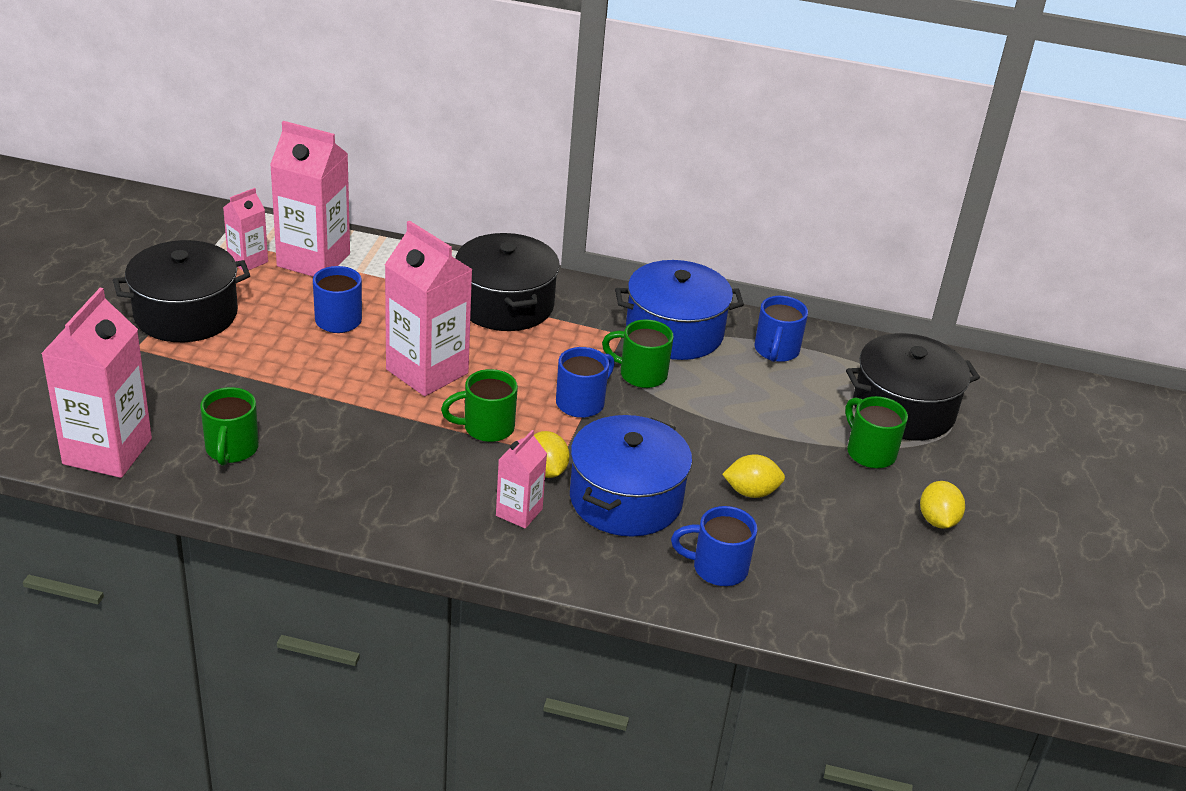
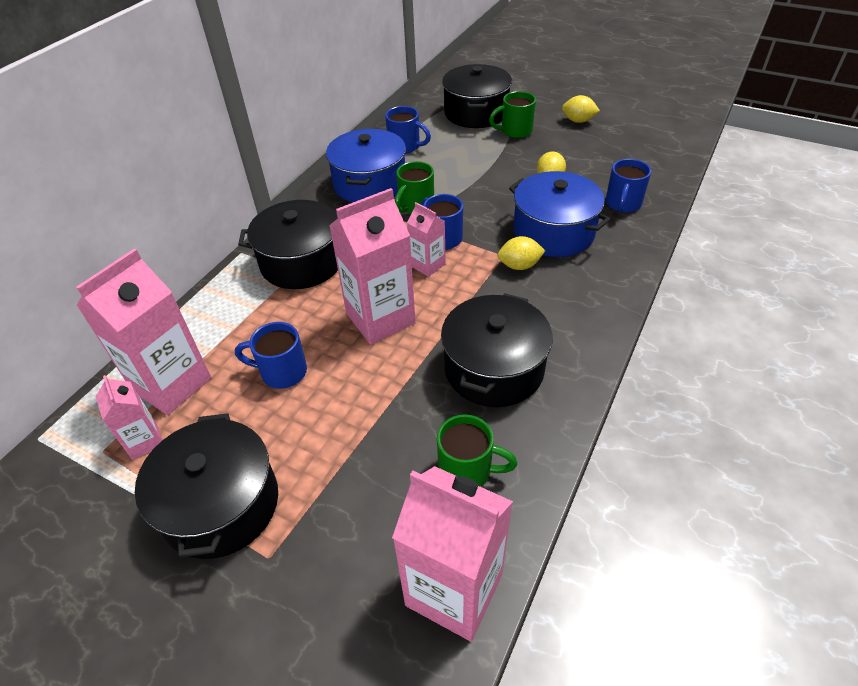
camera: 70 degrees left, 10 degrees up
green mug [441,369,518,442] -> none
pink carton [496,430,547,529] -> pink carton moved to [407,202,446,277]
none -> black pot [441,293,553,407]

